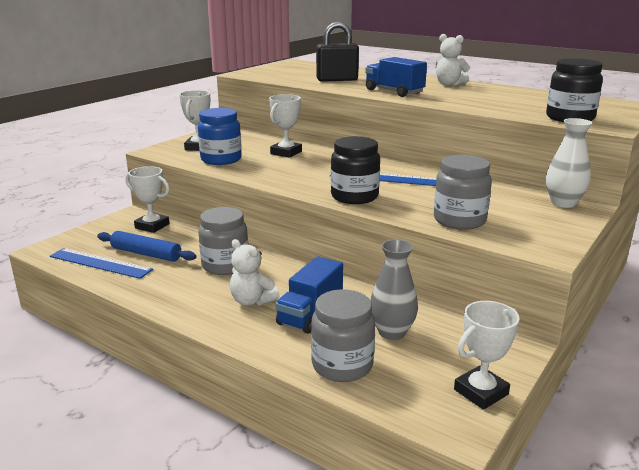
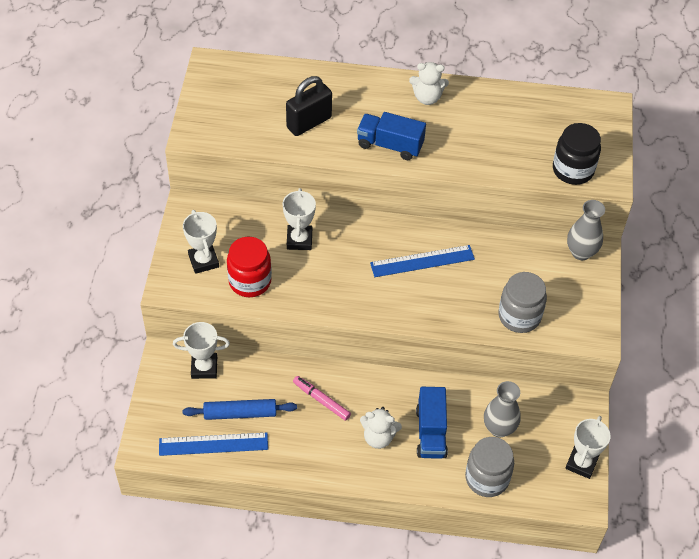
camera: 30 degrees left, 30 degrees up
blue jar [198,108,242,165] -> red jar [227,237,272,297]
grey jar [198,207,248,275] -> pink marker [293,376,351,421]
black jar [331,136,380,204] -> none
white vase [546,118,592,208] -> grey vase [567,200,605,260]

